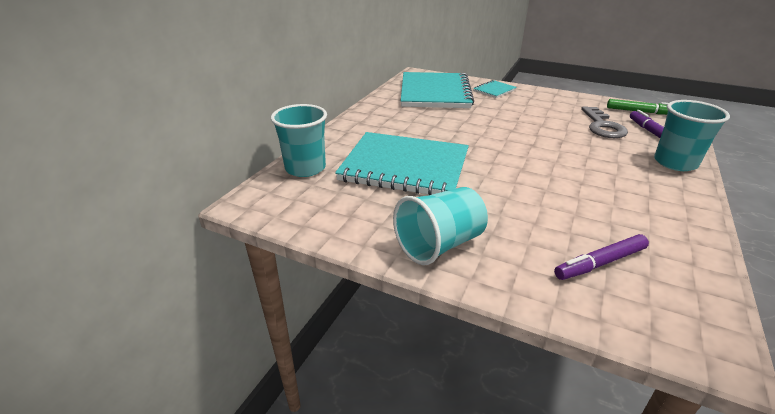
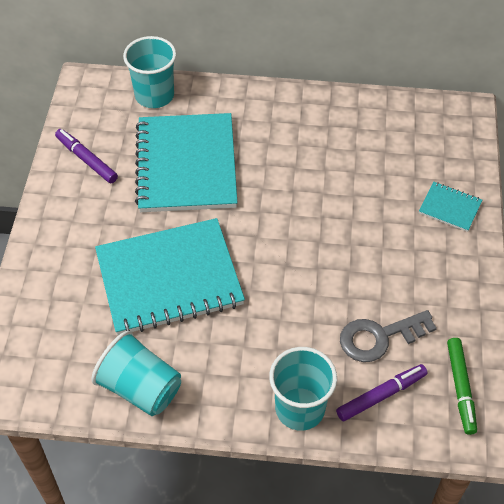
camera: 70 degrees right, 20 degrees up
turquoise cup [393,187,488,265] -> turquoise cup moved to [91,331,181,416]
turquoise notebook [401,72,474,108] -> turquoise notebook moved to [95,218,245,335]
purple marker [554,234,649,280] -> purple marker moved to [55,129,118,183]

